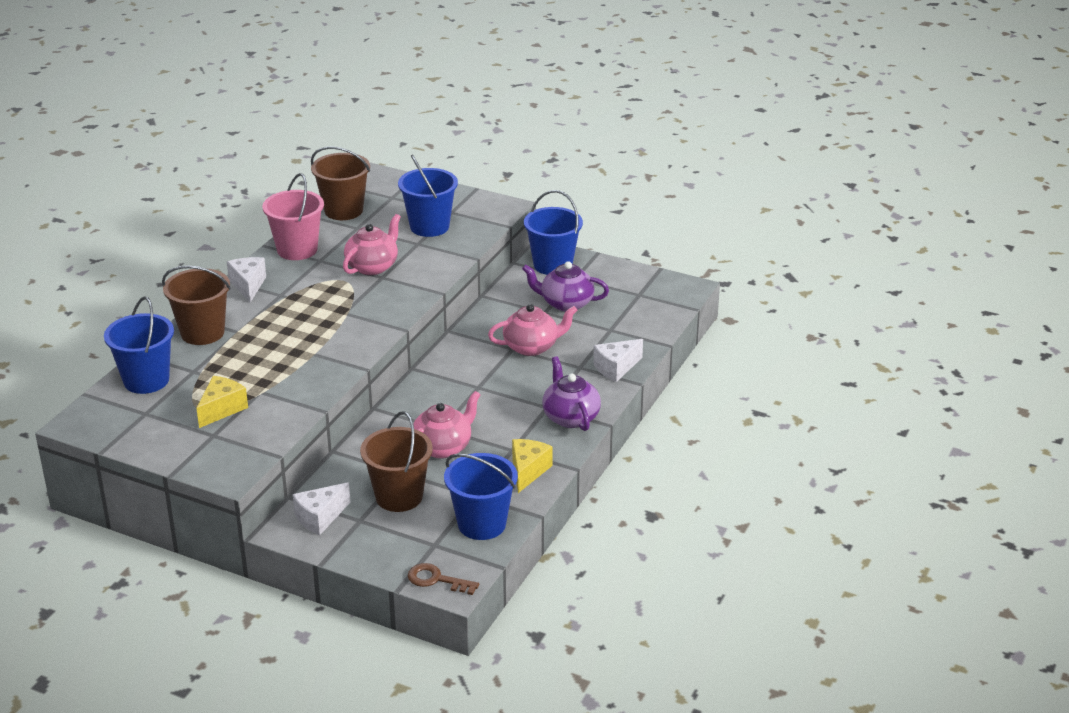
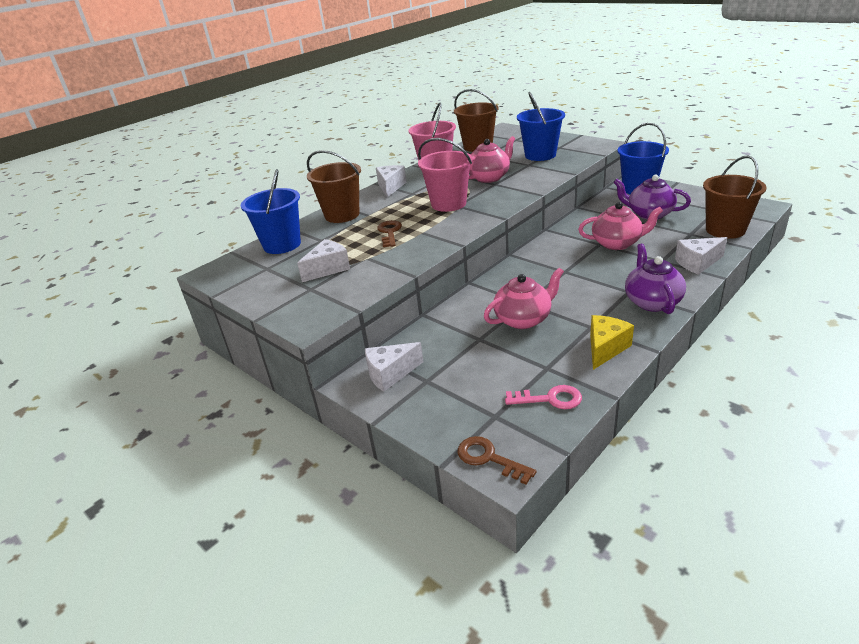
camera: 20 degrees right, 0 degrees up
yellow cheese [196,376,248,428] -> white cheese [297,239,350,282]
brown bucket [360,411,433,512] -> brown bucket moved to [703,156,766,239]
blue bucket [444,453,518,540] -> pink key [505,385,582,409]
none -> brown key [377,220,402,247]
none -> pink bucket [418,138,473,212]

